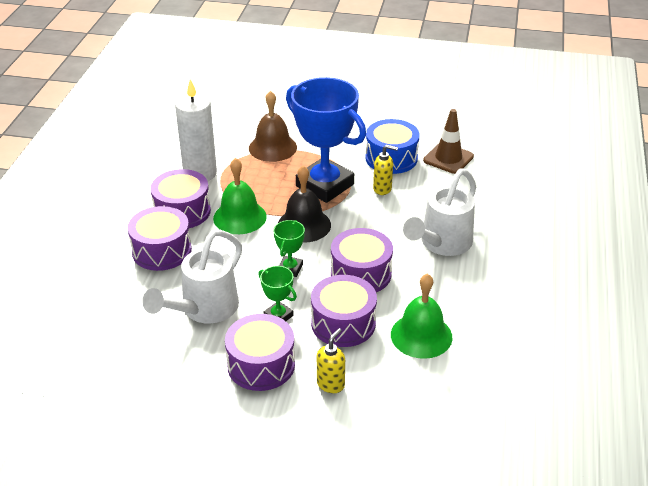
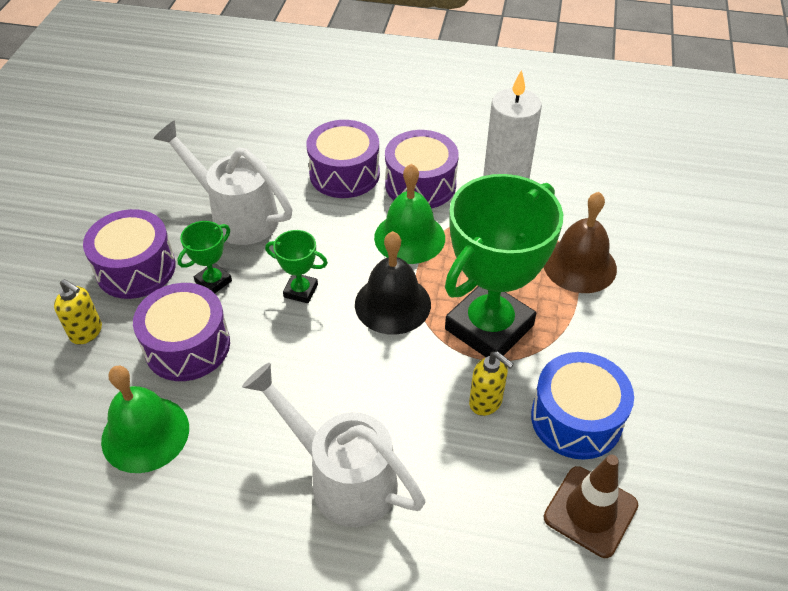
camera: 90 degrees right, 10 degrees up
blue trophy [286,77,366,203] -> green trophy [445,174,563,357]
purple drum [331,228,393,292] -> none
yellow soap dispenser [373,145,398,195] -> yellow soap dispenser turned 60 degrees counterclockwise [469,351,514,416]

